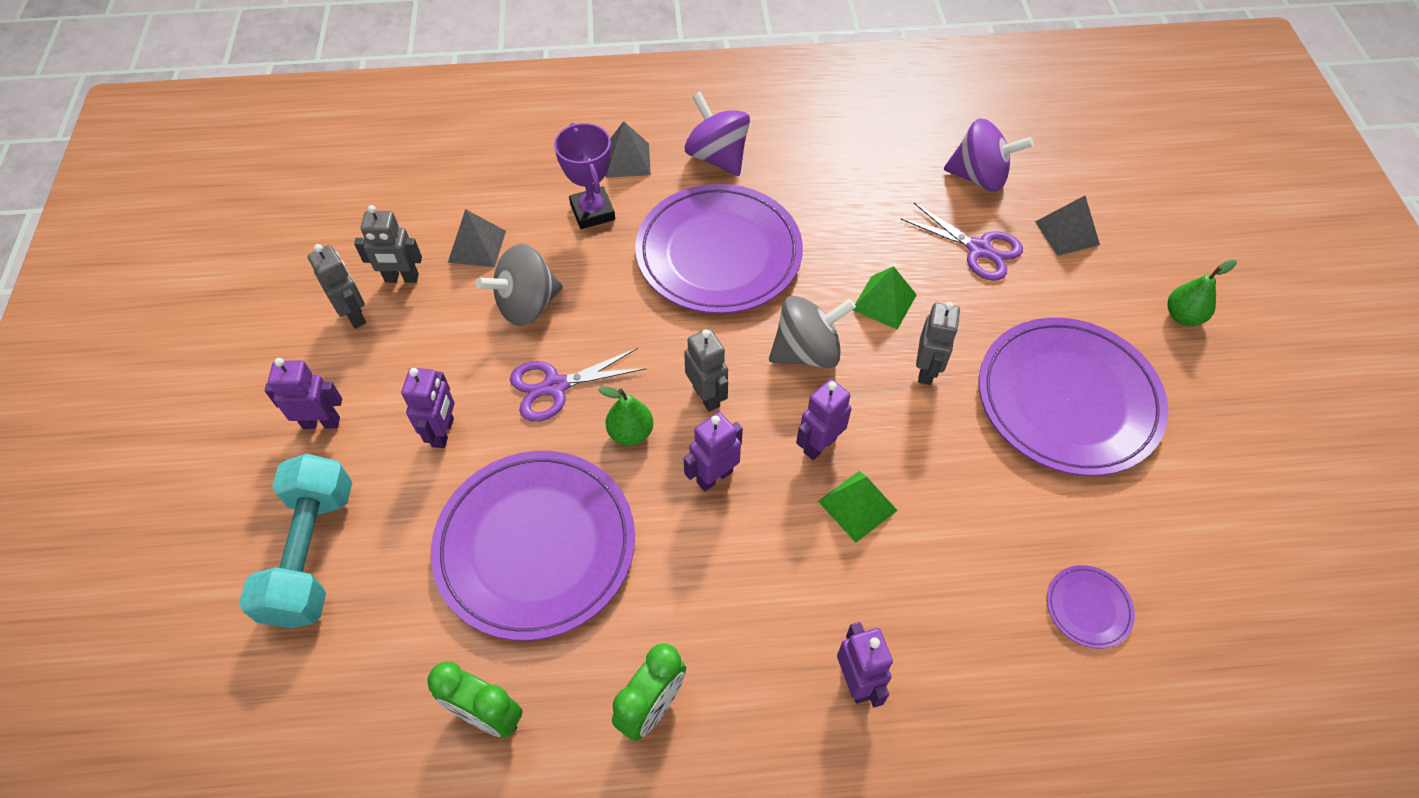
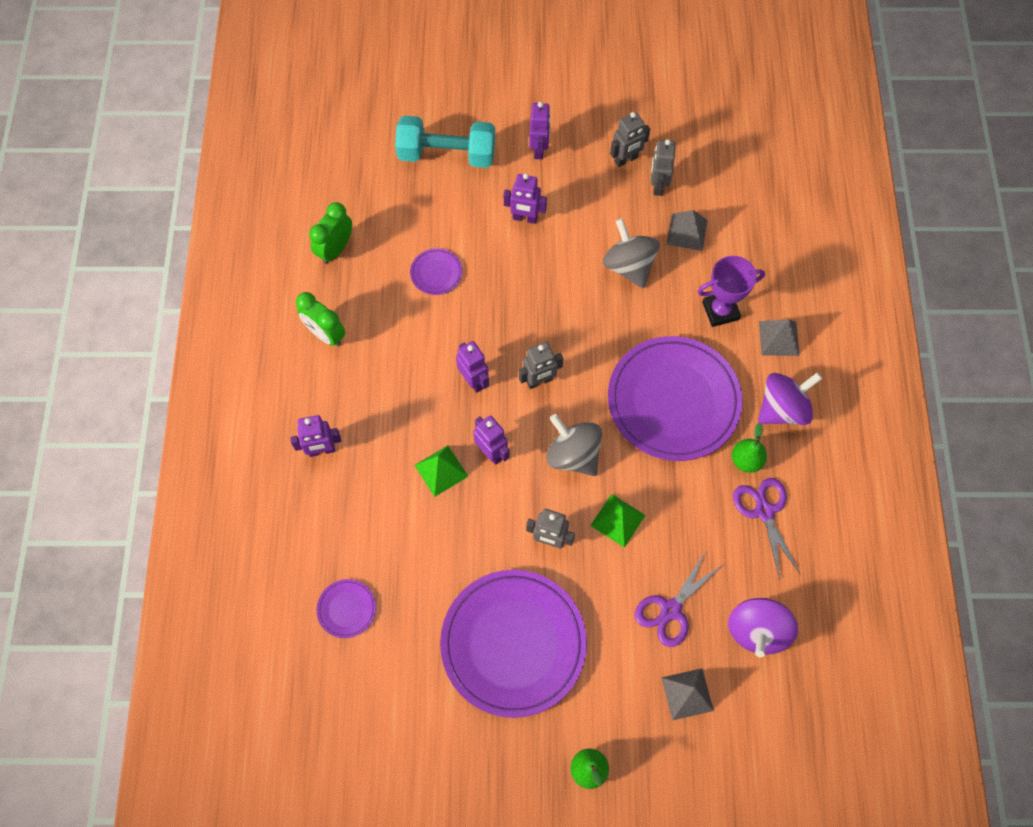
camera: 95 degrees right, 10 degrees up
purple plate [431,451,635,641] -> purple plate [410,248,463,295], size x0.41
purple scissors [510,348,646,422] -> purple scissors moved to [733,478,800,579]
green pear [598,387,653,446] -> green pear moved to [732,423,767,473]
grey spinning top [769,296,856,368] -> grey spinning top turned 150 degrees clockwise [546,414,602,476]

